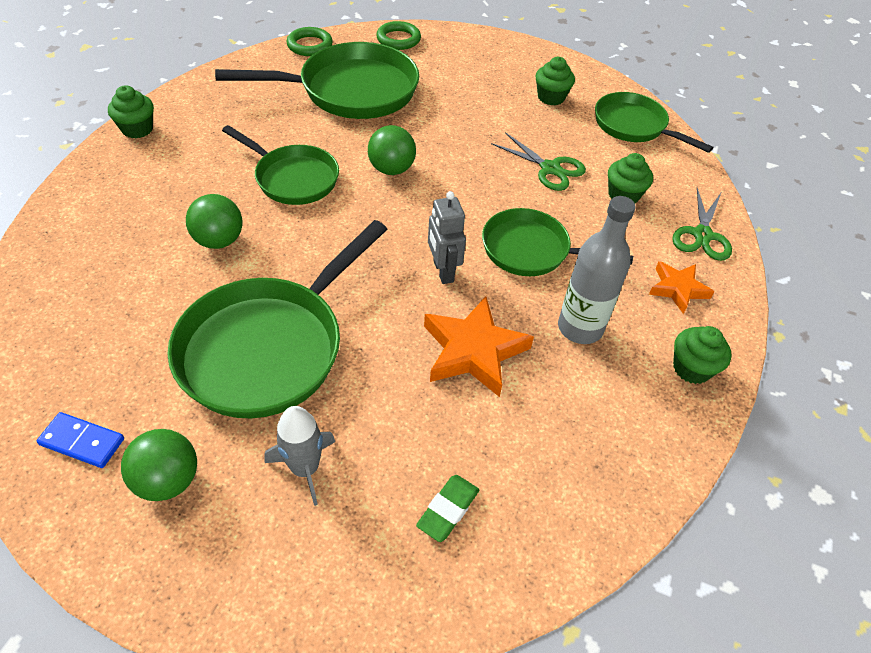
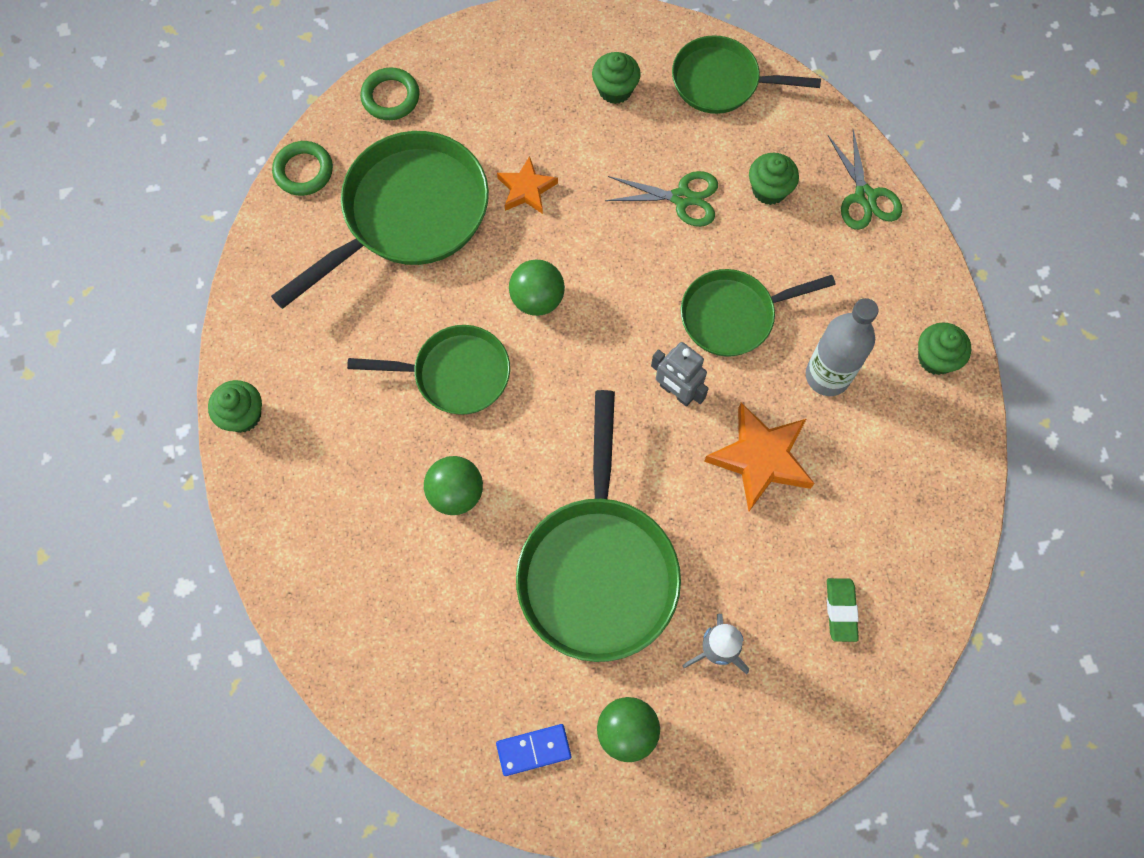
camera: 30 degrees left, 20 degrees up
orange star [649,261,714,314] -> orange star moved to [497,156,558,214]

